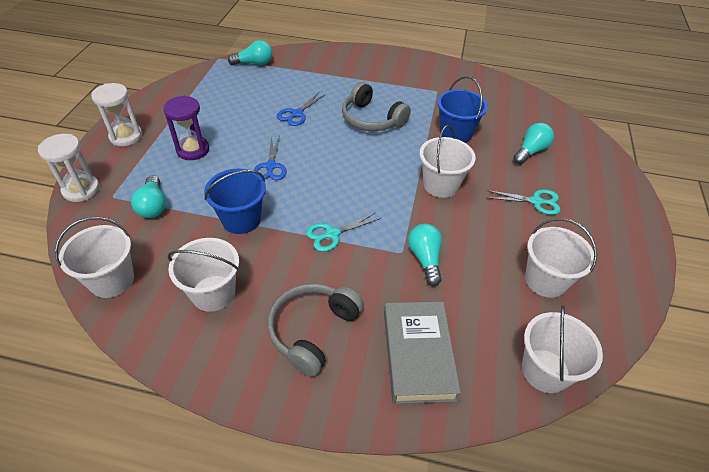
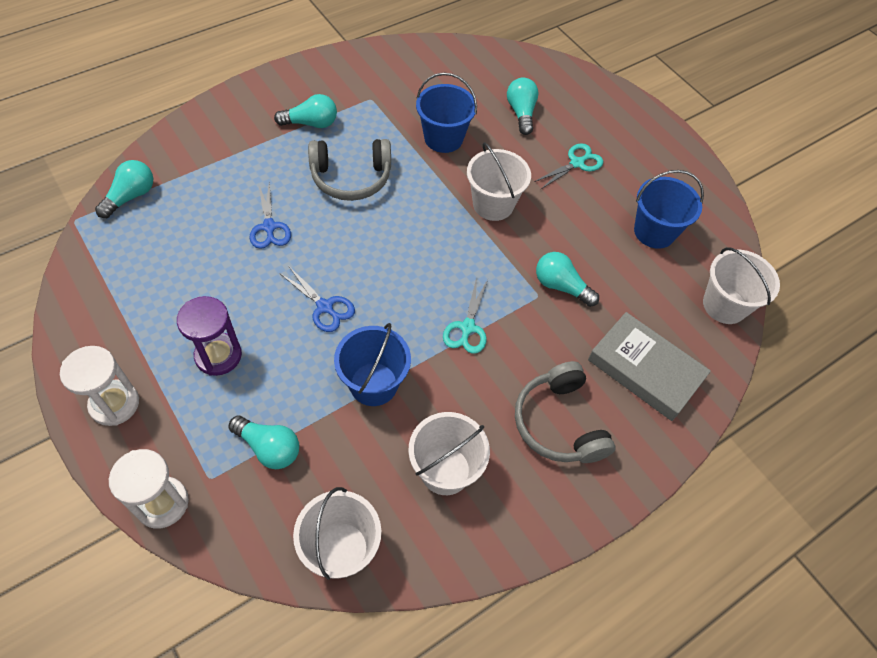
camera: 50 degrees left, 10 degrees up
white bucket [525,218,597,298] -> blue bucket [634,170,704,249]
none -> turquoise light bulb [274,94,337,128]

